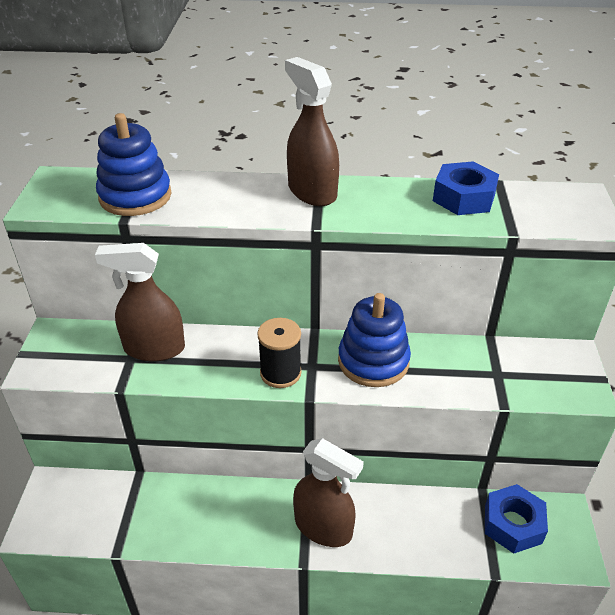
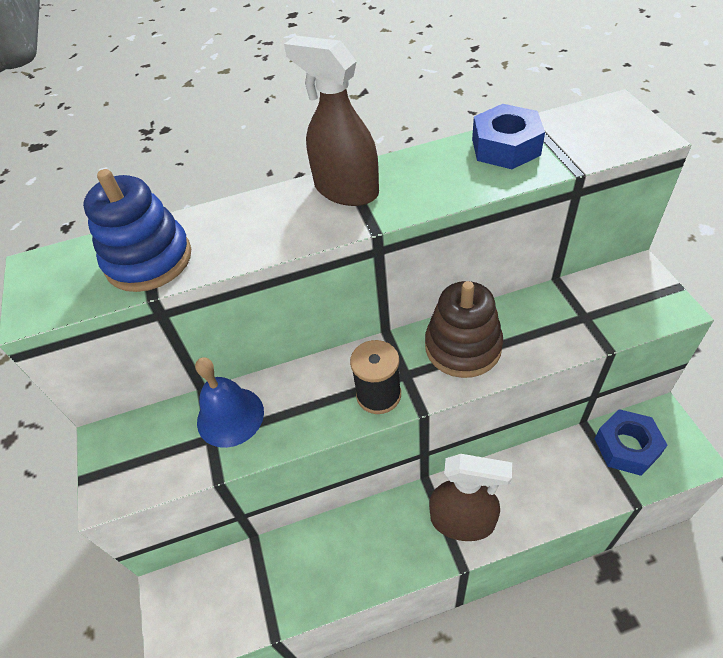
camera: 15 degrees left, 10 degrees up
brown spray bottle [95,243,185,361] -> blue bell [195,357,264,448]
blue stacking toy [338,293,411,387] -> brown stacking toy [425,281,503,378]

